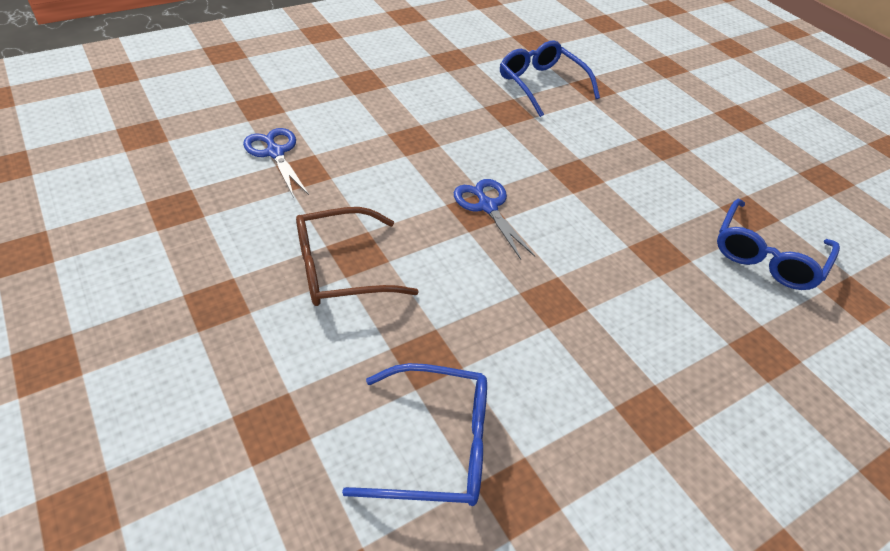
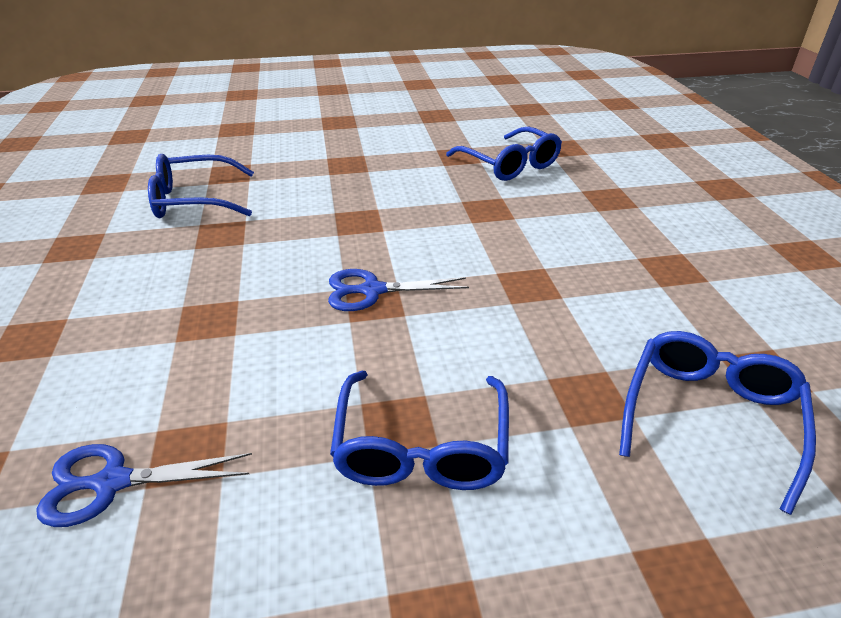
camera: 65 degrees left, 10 degrees down
brown glasses [296,207,419,306] -> blue glasses [330,371,509,490]

